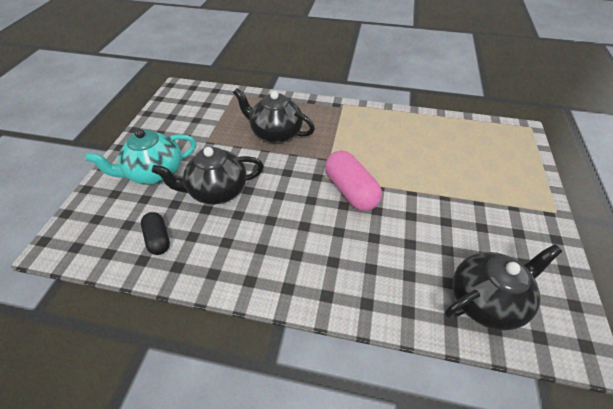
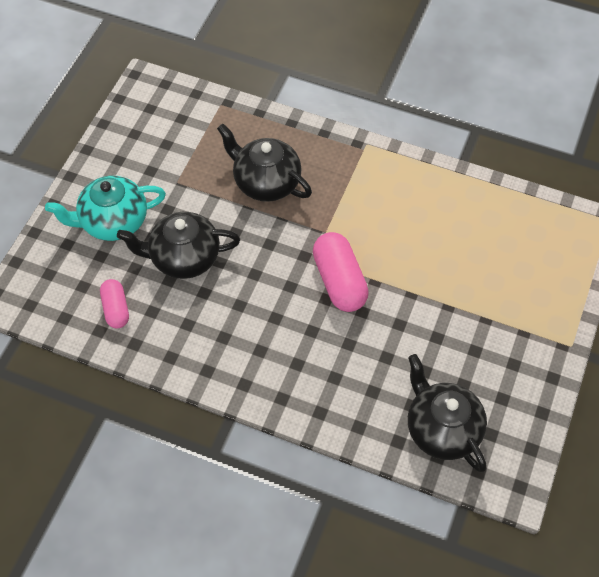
camera: 10 degrees right, 10 degrees up
black capsule [141,212,170,255] -> pink capsule [100,279,129,328]
black teapot [445,244,562,331] -> black teapot turned 105 degrees counterclockwise [408,354,487,472]

